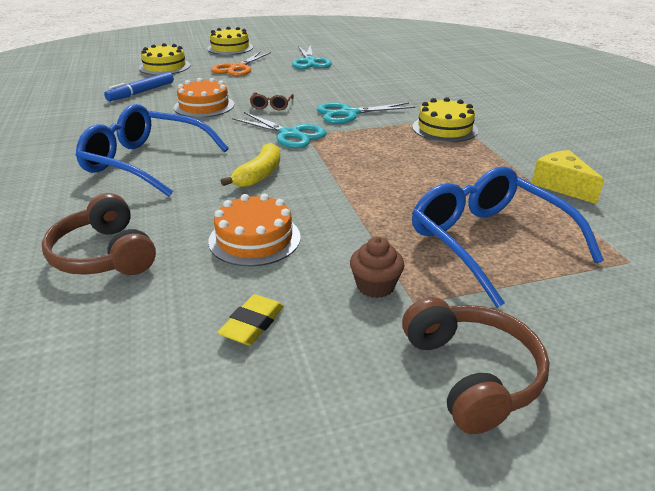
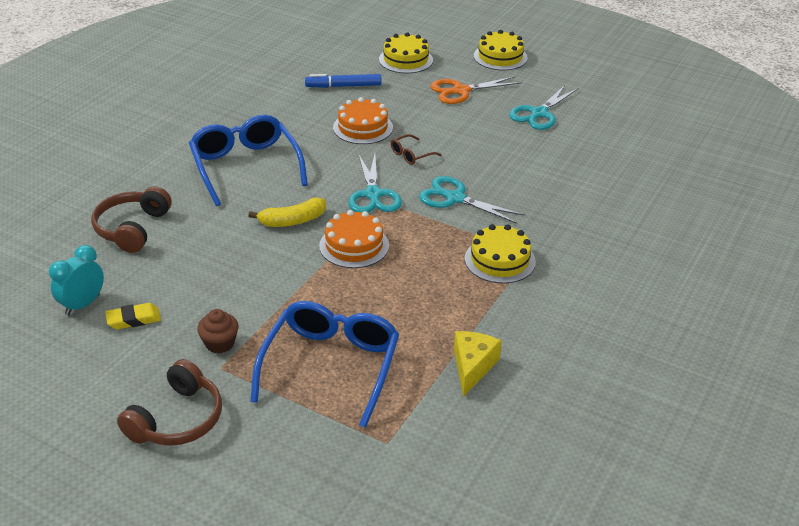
camera: 45 degrees right, 5 degrees up
orange cake [208,194,301,267] -> orange cake moved to [319,210,389,268]
none -> turquoise clock [49,245,104,316]

